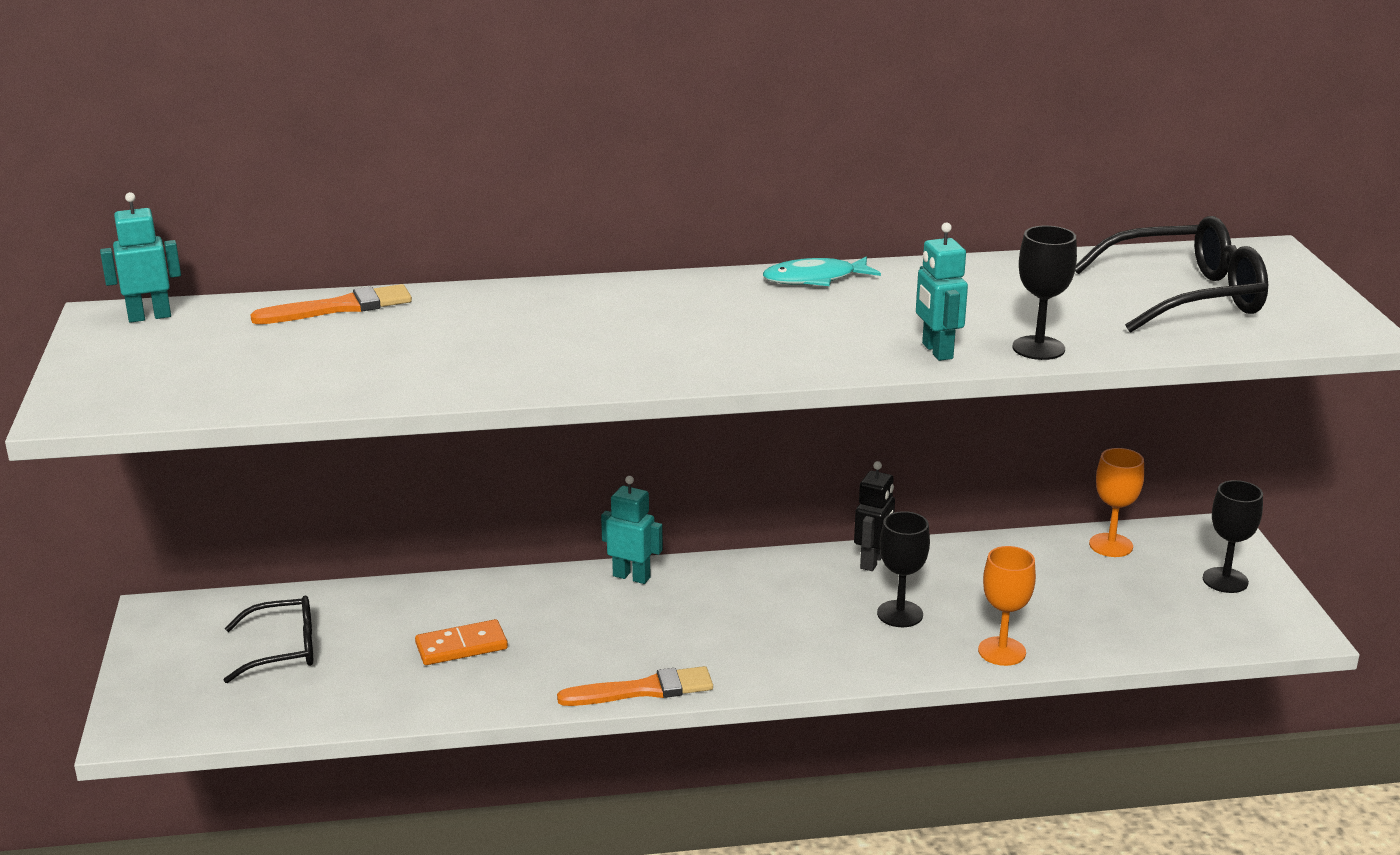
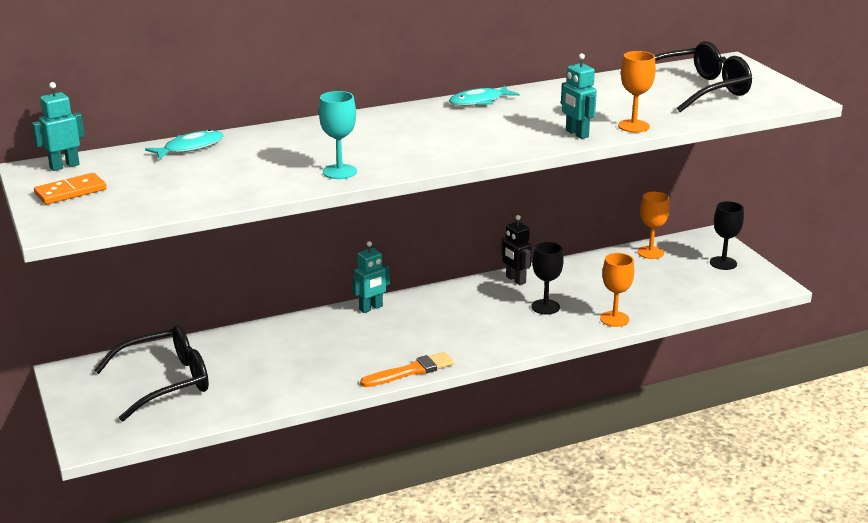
camera: 15 degrees left, 0 degrees up
black glasses [224,596,313,683] -> black glasses [94,325,209,421], size x1.56
orange brush [250,284,412,324] -> turquoise fish [145,129,224,159]
orange domino [415,619,508,665] -> orange domino moved to [34,173,107,204]
turquoise robot [601,476,663,584] -> turquoise robot turned 135 degrees clockwise [352,241,390,313]
black robot [854,461,895,571] -> black robot turned 135 degrees clockwise [501,215,532,285]
black goblet [1012,226,1077,360] -> orange goblet [618,51,656,132]
none -> turquoise goblet [319,91,357,179]

